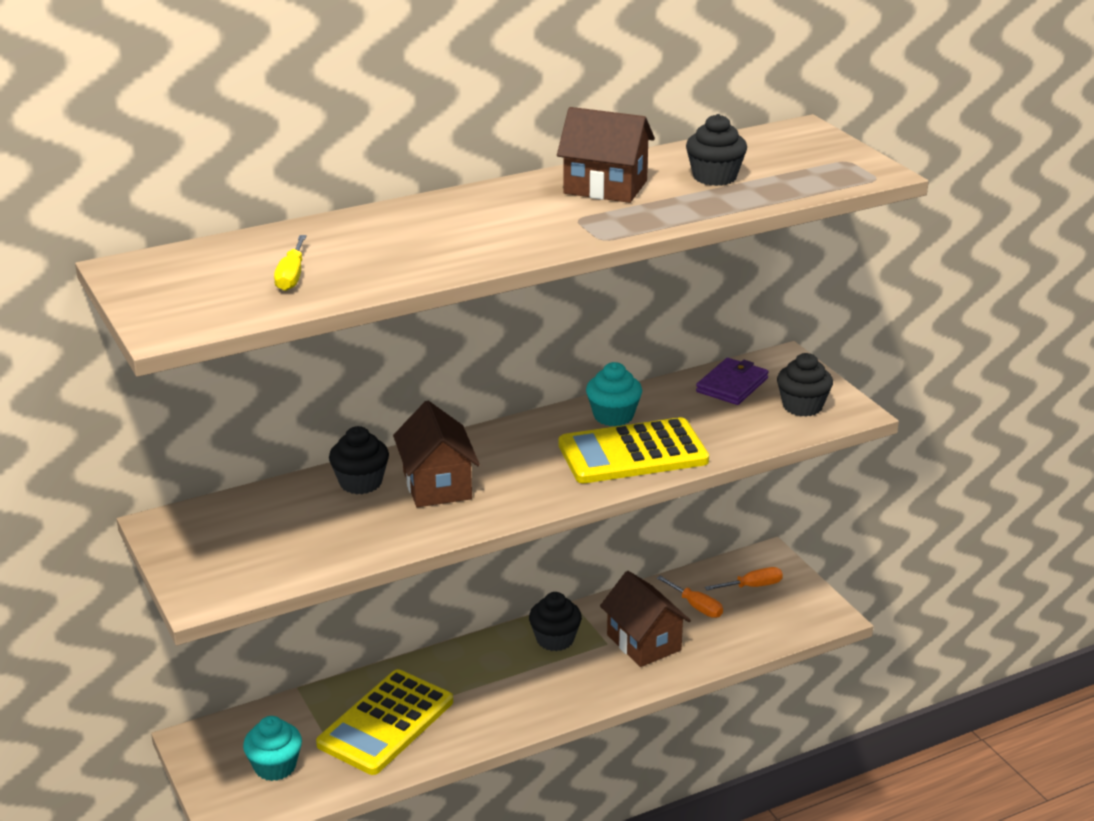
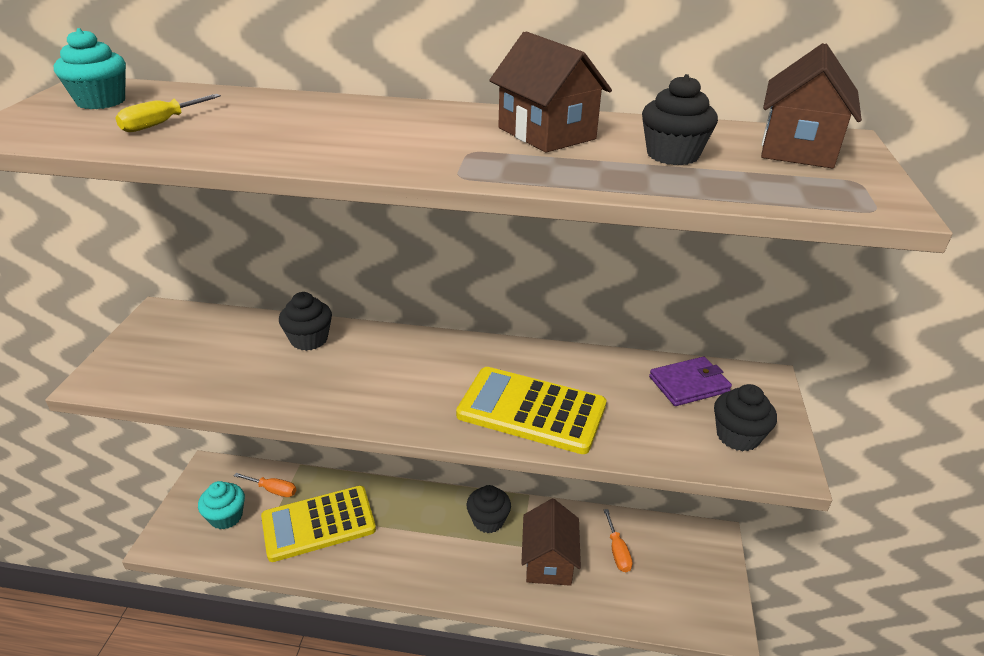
camera: 35 degrees right, 5 degrees up
brown house [393,401,480,507] -> brown house moved to [761,43,862,168]
turquoise cupcake [586,362,642,426] -> turquoise cupcake moved to [54,28,126,109]
orange screwdriver [705,567,783,590] -> orange screwdriver moved to [234,473,296,497]

